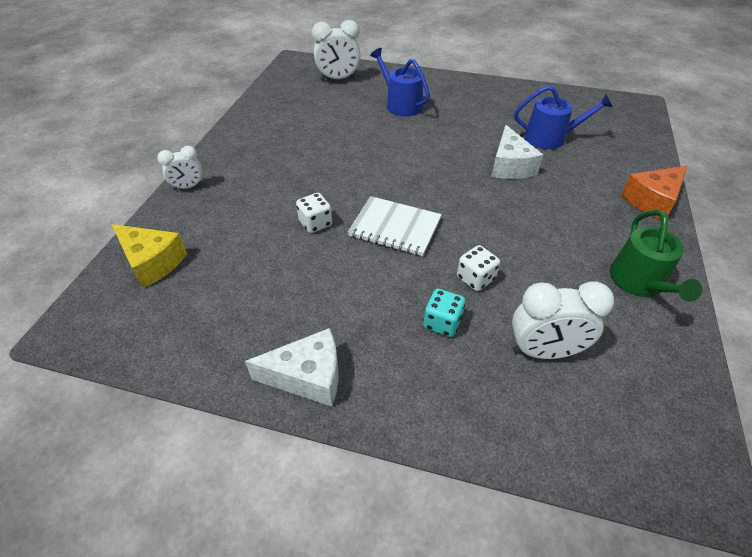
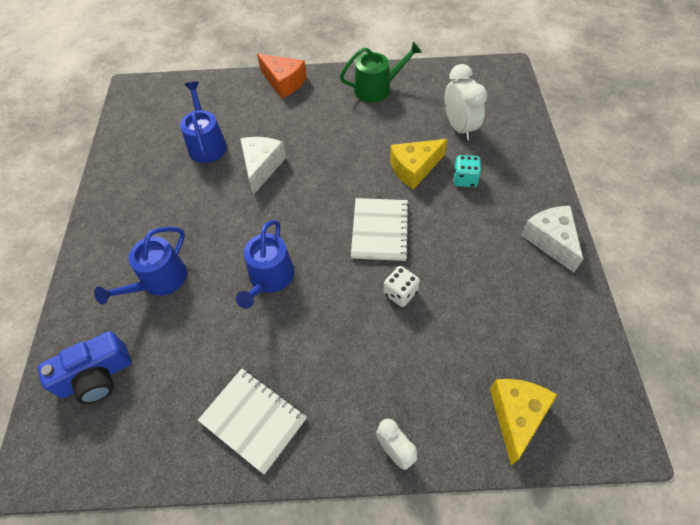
camera: 105 degrees left, 10 degrees up
white clock [312,20,360,81] -> blue camera [38,331,131,404]
white dice [457,245,500,291] -> yellow cheese [390,139,447,190]
white cheese [491,125,543,179] -> white cheese turned 60 degrees counterclockwise [240,137,286,195]
none -> white notebook [198,369,307,474]
none -> blue watering can [236,220,294,309]

